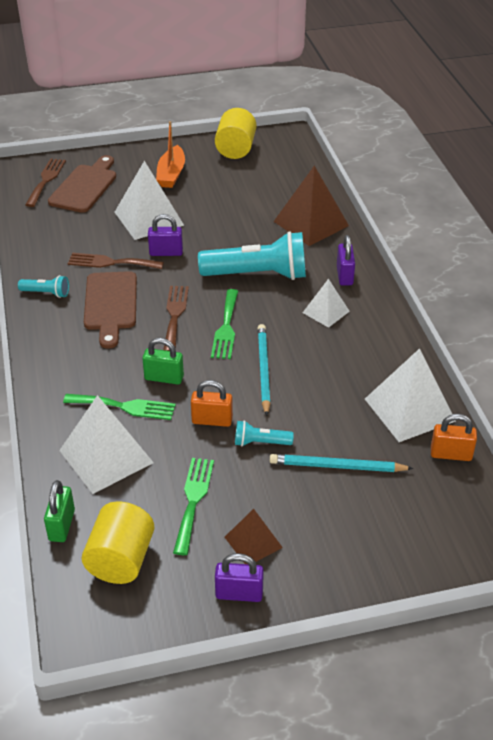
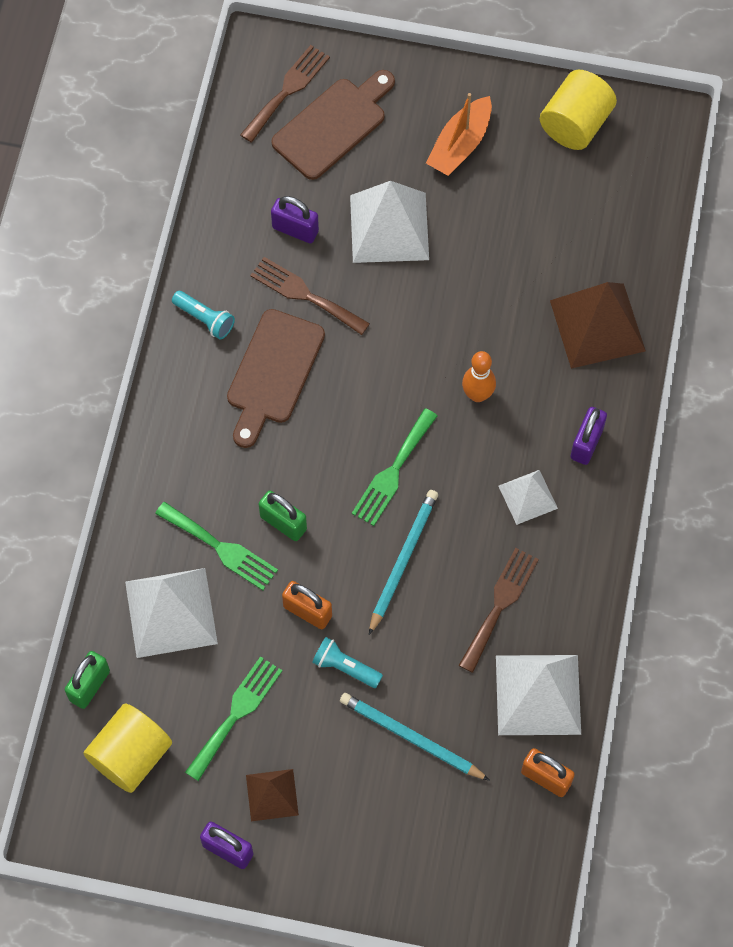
camera: 25 degrees right, 25 degrees up
purple padlock [148,214,183,256] -> purple padlock moved to [271,196,319,243]
brown fork [163,286,189,351] -> brown fork moved to [458,548,539,673]
turquoise flashlight [198,231,306,280] -> orange bowling pin [462,351,496,402]

